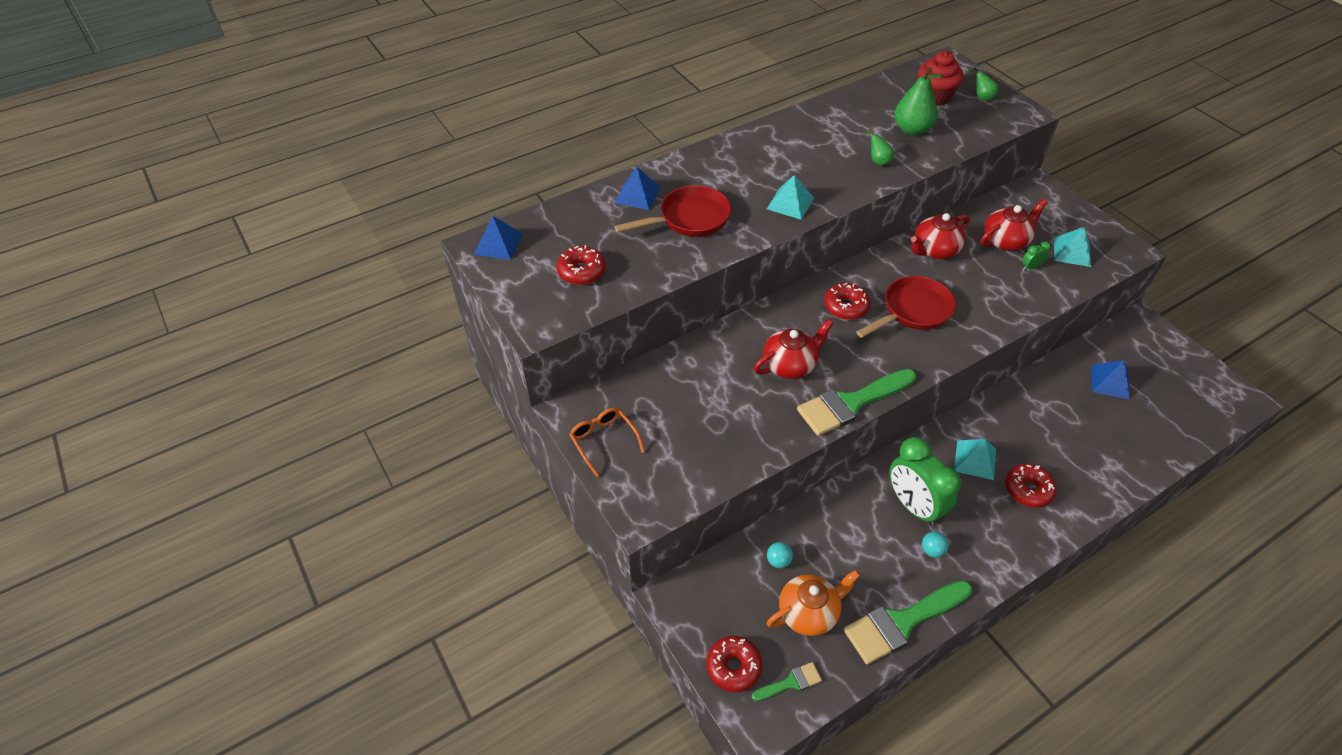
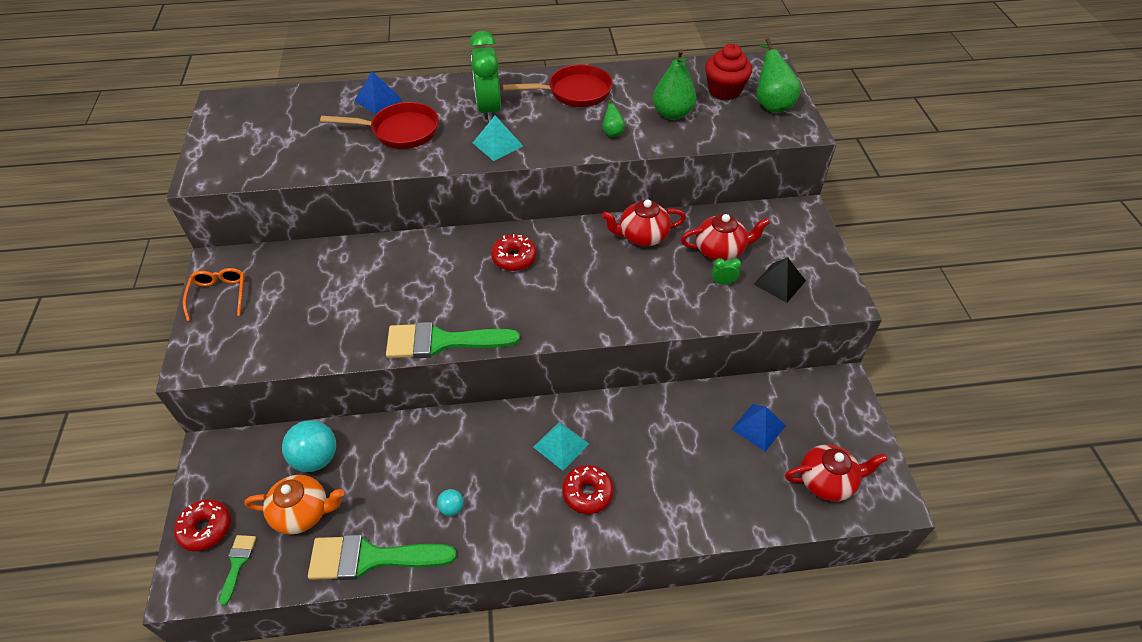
camera: 25 degrees right, 0 degrees up
blue pyramid [474,216,523,260] -> none
red donut [556,245,606,285] -> none
green brush [752,662,822,701] -> green brush turned 90 degrees counterclockwise [219,535,256,606]
red teapot [754,319,833,379] -> red teapot moved to [785,445,888,502]
turquoise ball [767,542,793,568] -> turquoise ball [282,420,336,472], size x2.02
red pan [856,276,956,338] -> red pan moved to [503,65,613,107]
green clock [890,437,961,526] -> green clock moved to [469,31,501,123]
green pear [968,67,998,101] -> green pear [757,38,801,113], size x1.92
turquoise pyramid [1054,227,1091,267] -> black pyramid [754,257,806,303]

